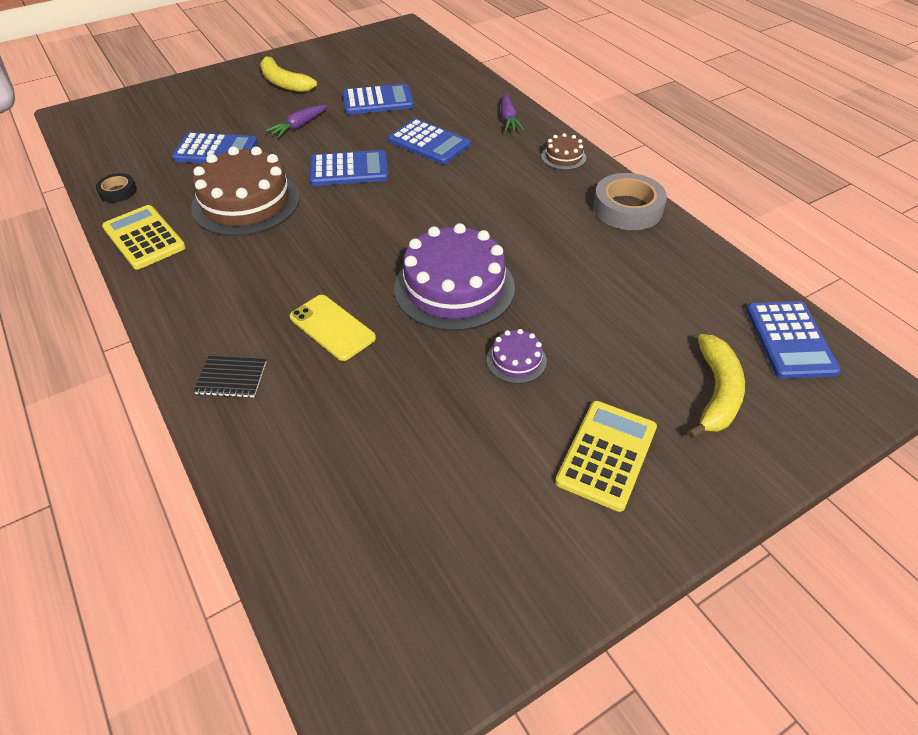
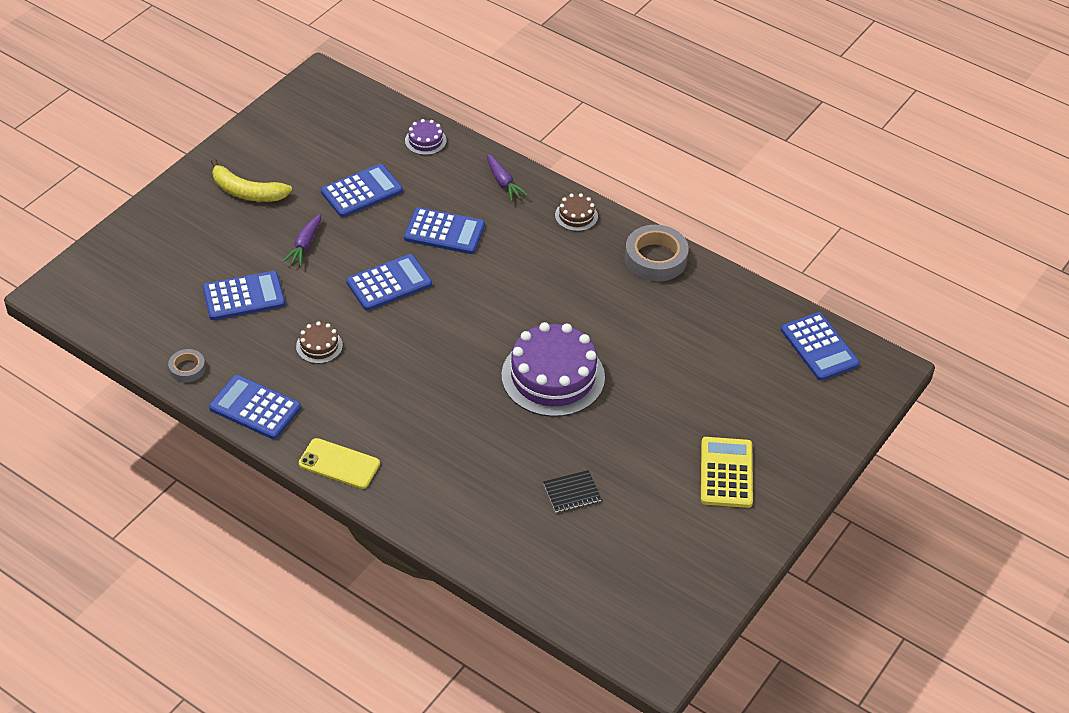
camera: 25 degrees left, 0 degrees up
black tape [96,173,137,203] -> grey tape [168,349,206,382]
yellow calculator [102,205,186,270] -> blue calculator [209,375,301,439]
brown cake [191,146,300,236] -> brown cake [296,321,343,364], size x0.45
black notebook [193,356,266,398] -> black notebook moved to [543,470,601,512]
yellow phone [290,295,376,361] -> yellow phone moved to [299,438,380,489]
purple cake [487,329,547,384] -> purple cake moved to [405,119,447,155]
yellow banana [687,334,745,438] -> none

